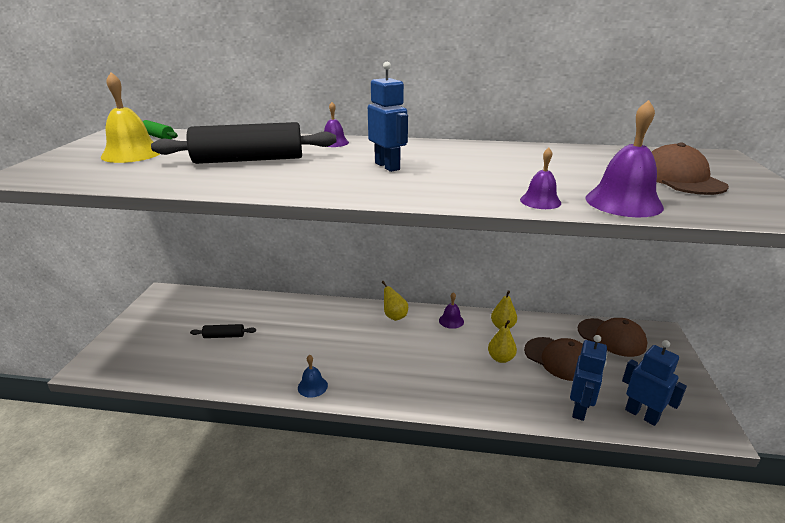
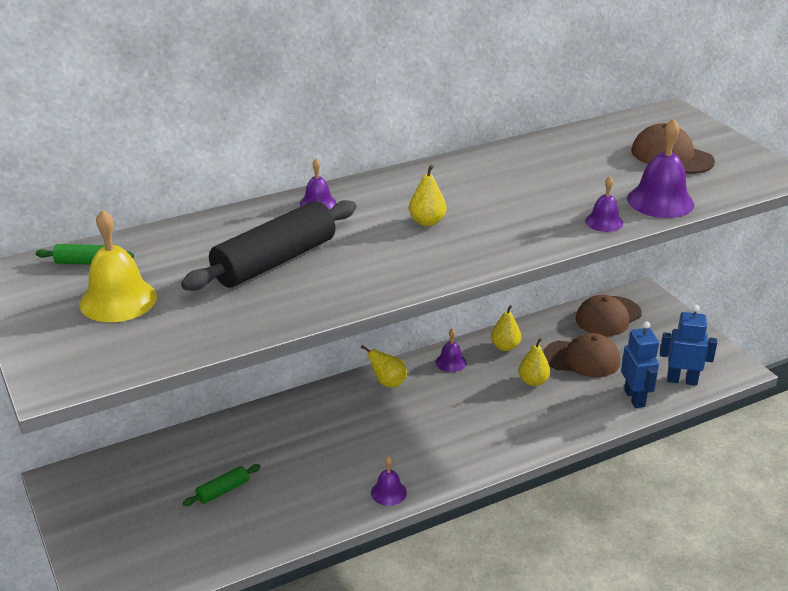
camera: 35 degrees left, 5 degrees up
black rolling pin [190,324,256,338] -> green rolling pin [183,464,261,506]
blue bell [298,355,328,398] -> purple bell [371,456,407,506]
blue robot [368,62,408,172] -> yellow pear [409,165,447,226]
brown cap [578,318,647,357] -> brown cap turned 135 degrees clockwise [576,295,642,336]

